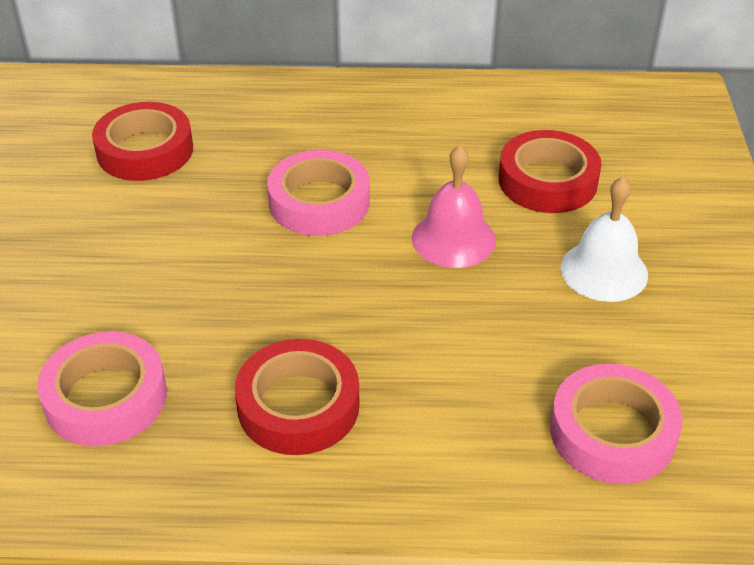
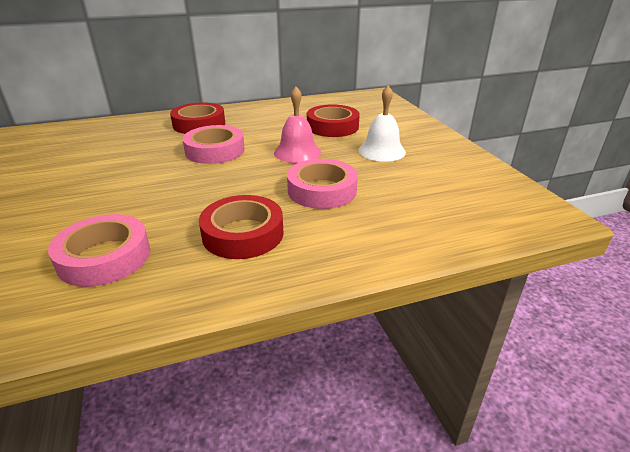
camera: 20 degrees left, 10 degrees down
red tape [92,102,193,181] -> red tape moved to [170,102,225,134]
pink tape [550,364,683,484] -> pink tape moved to [287,159,358,209]

